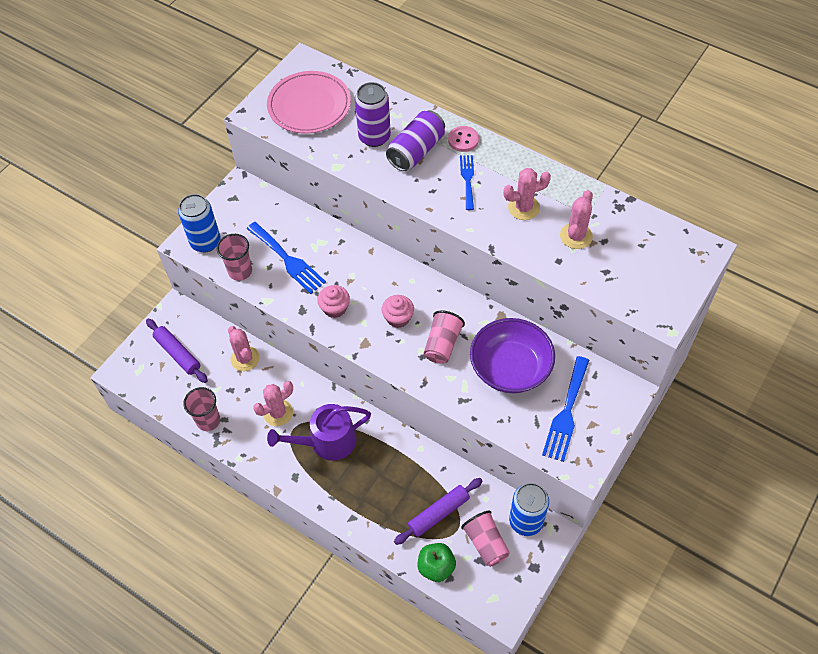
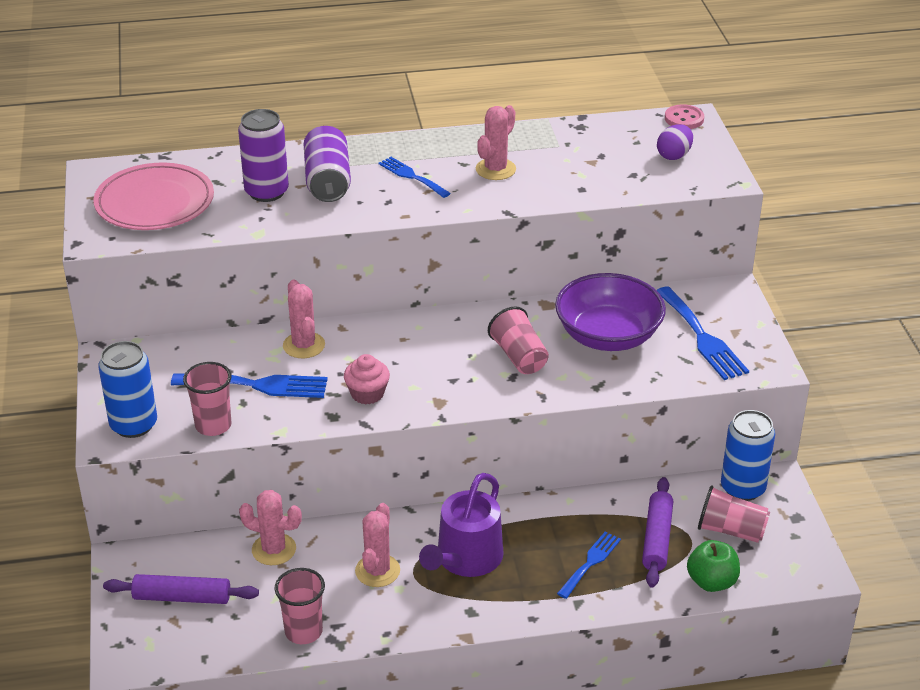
camera: 45 degrees left, 20 degrees down
pink cupcake [381,295,414,328] -> none
pink button [448,126,479,152] -> pink button moved to [665,104,704,129]
pink cactus [560,190,593,249] -> pink cactus moved to [283,280,325,358]
none -> blue fork [557,532,621,599]
none -> purple egg [657,124,693,160]

